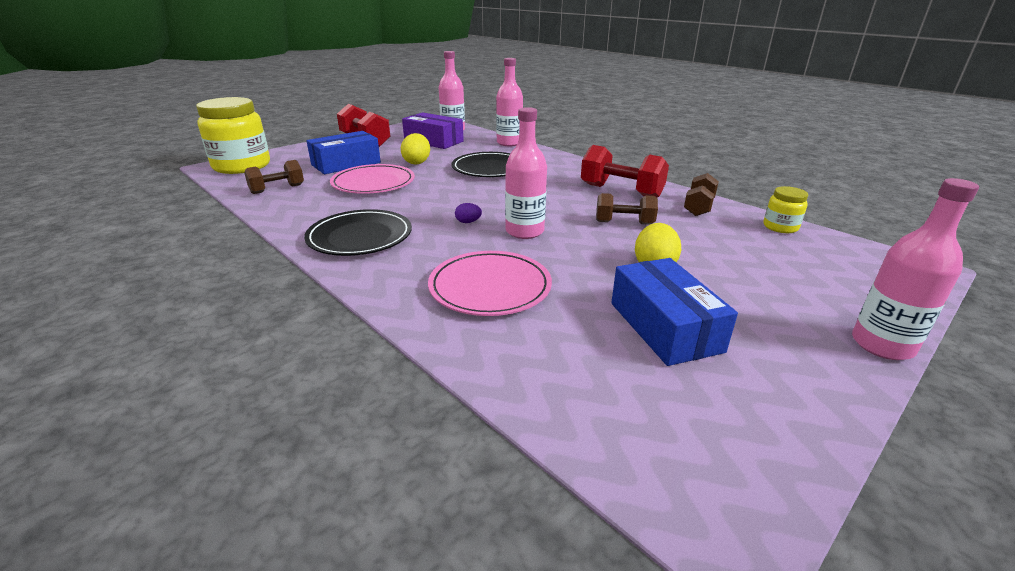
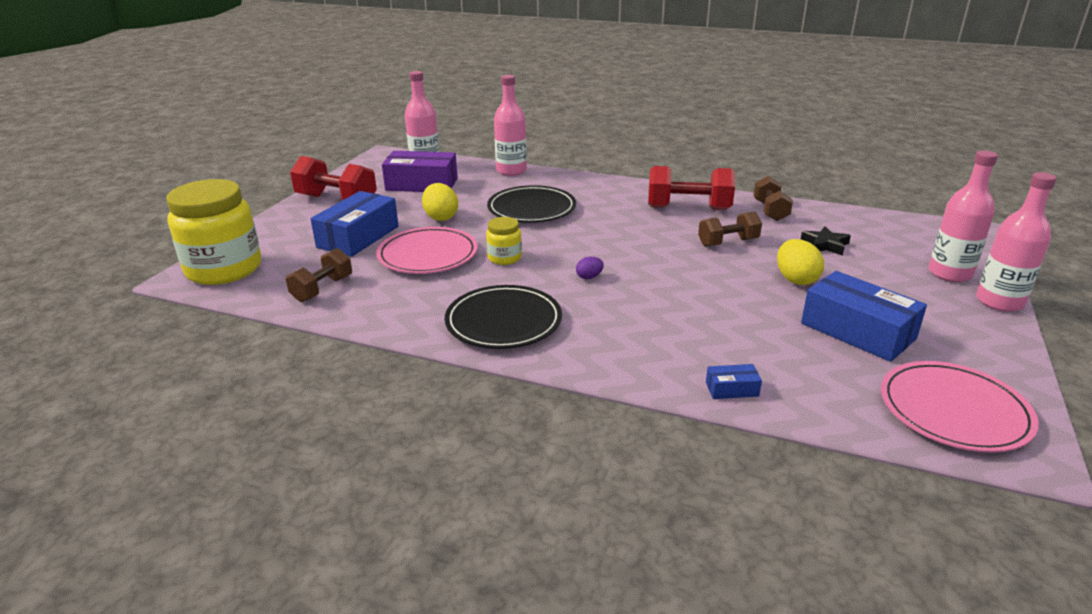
camera: 25 degrees left, 0 degrees up
pink plate [428,251,552,316] -> pink plate moved to [881,361,1039,453]
pink bottle [505,107,547,239] -> pink bottle moved to [928,150,998,282]
yellow jar [763,186,808,233] -> yellow jar moved to [486,217,522,265]
none -> blue box [706,364,762,399]
none -> black star [801,226,851,256]

